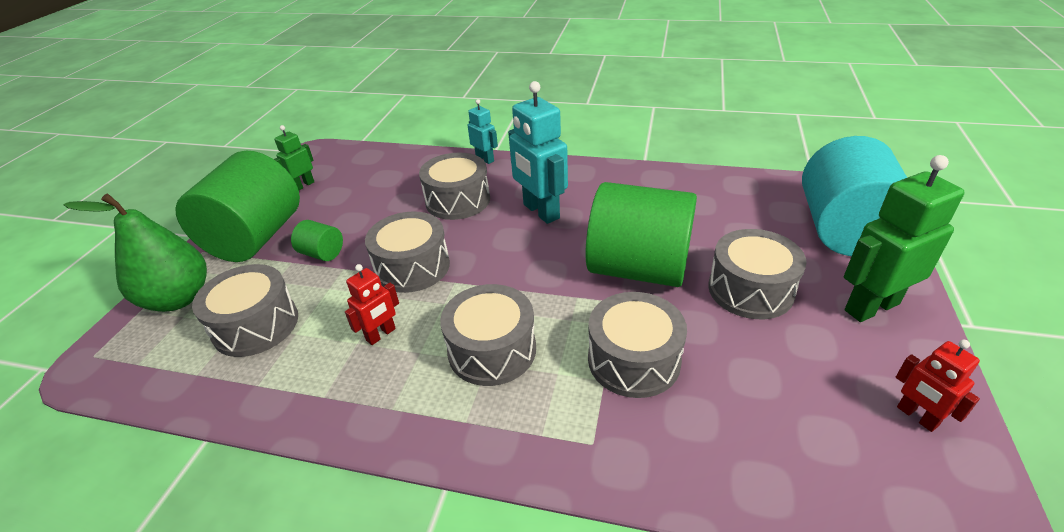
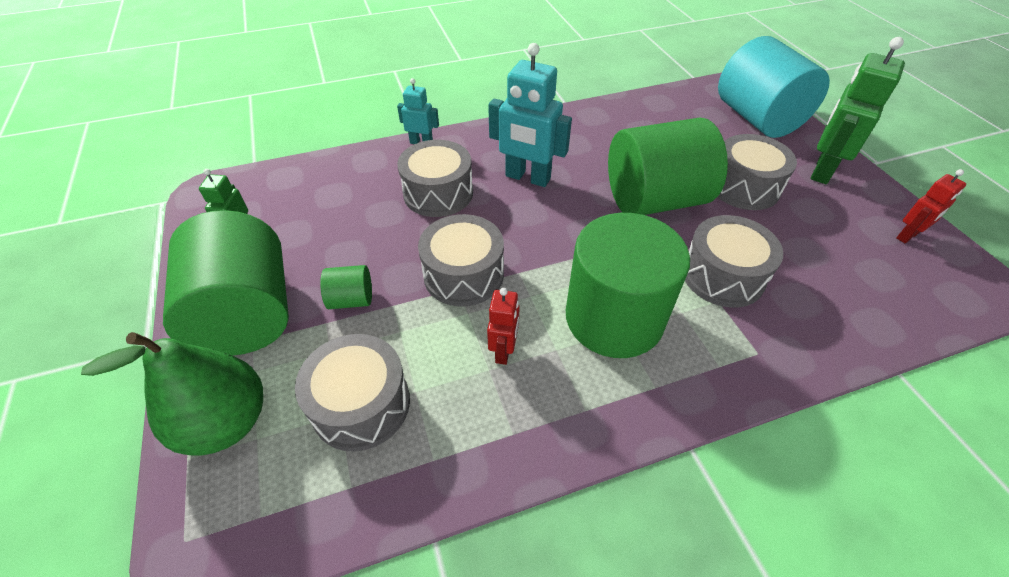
camera: 35 degrees left, 10 degrees up
grey drum [440,284,536,386] -> green cylinder [566,213,690,358]
red robot [896,340,980,432] -> red robot turned 60 degrees counterclockwise [896,169,966,243]

